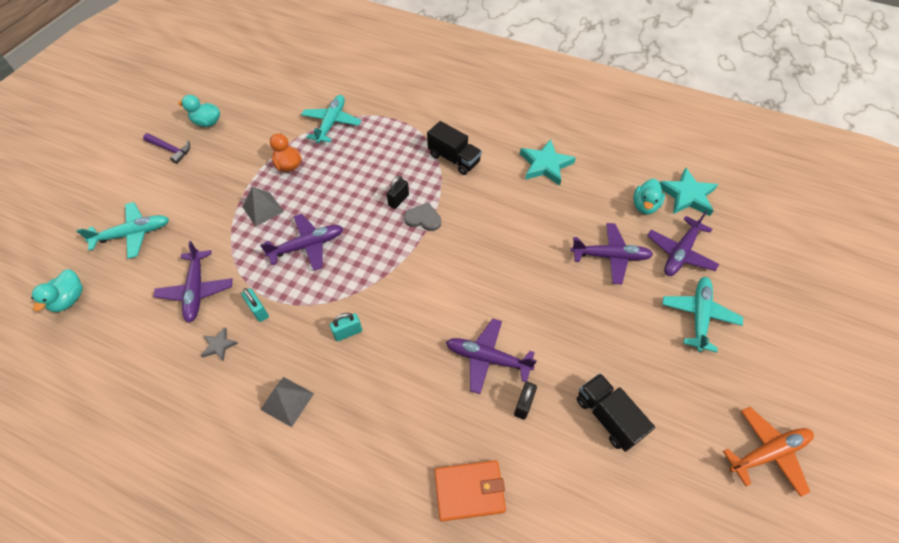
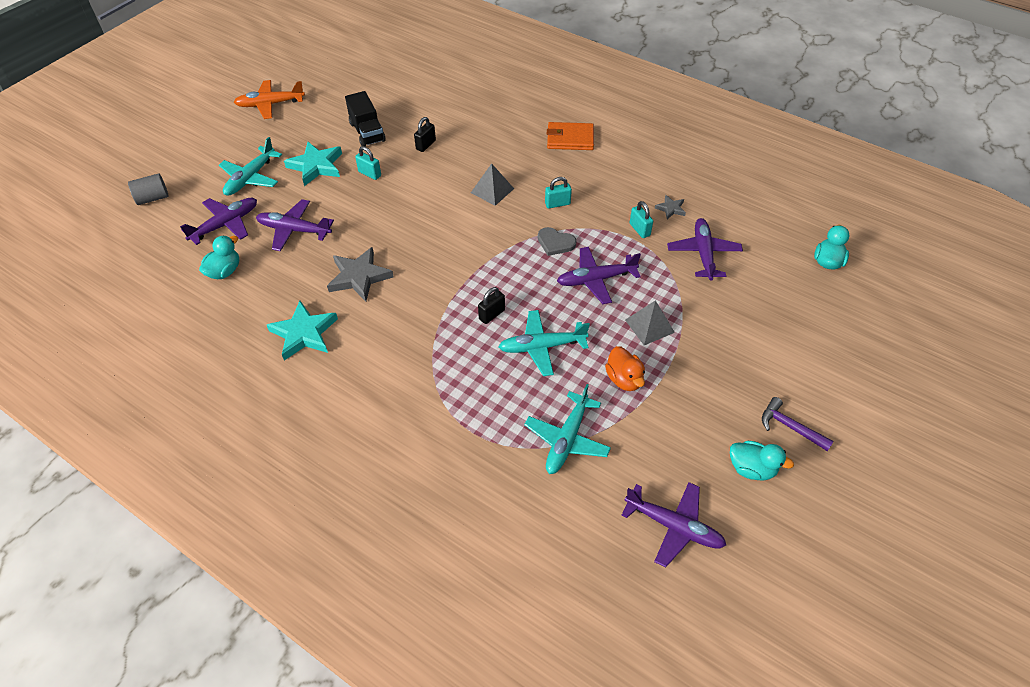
camera: 170 degrees left, 5 degrees down
turquoise plane [76,202,169,259] -> turquoise plane moved to [499,310,590,376]
grey pyramid [260,377,314,427] -> grey pyramid moved to [471,163,514,206]
grey heart [404,202,441,231] -> grey heart moved to [538,227,577,256]
black truck [427,121,482,175] -> none
orange wallet [434,460,506,521] -> orange wallet moved to [547,122,594,150]
purple plane [446,319,537,394] -> purple plane moved to [622,482,726,568]
turquoise star [659,167,718,216] -> turquoise star moved to [284,142,342,186]
none -> grey cylinder [128,173,169,205]
none -> grey star [327,247,394,302]
none -> turquoise padlock [355,146,381,180]

